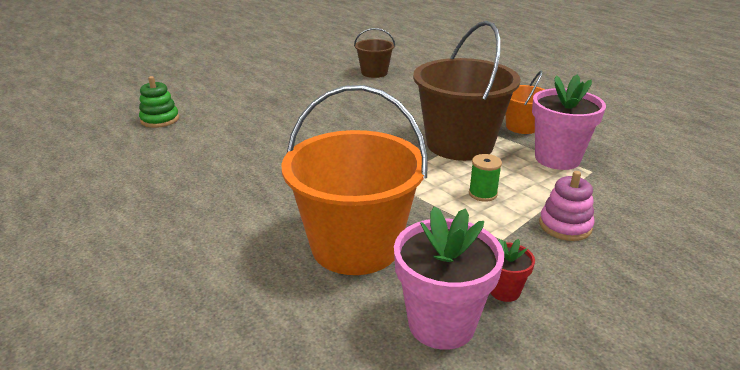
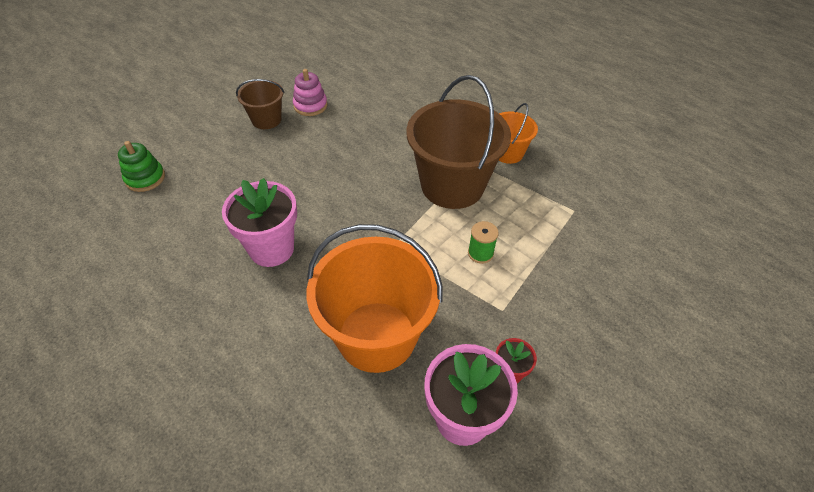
camera: 10 degrees left, 20 degrees up
brown bucket [354,28,395,78] -> brown bucket moved to [236,79,284,129]
pink flower pot [532,74,606,170] -> pink flower pot moved to [222,178,297,267]
pink stacking toy [539,171,594,241] -> pink stacking toy moved to [293,69,327,116]

